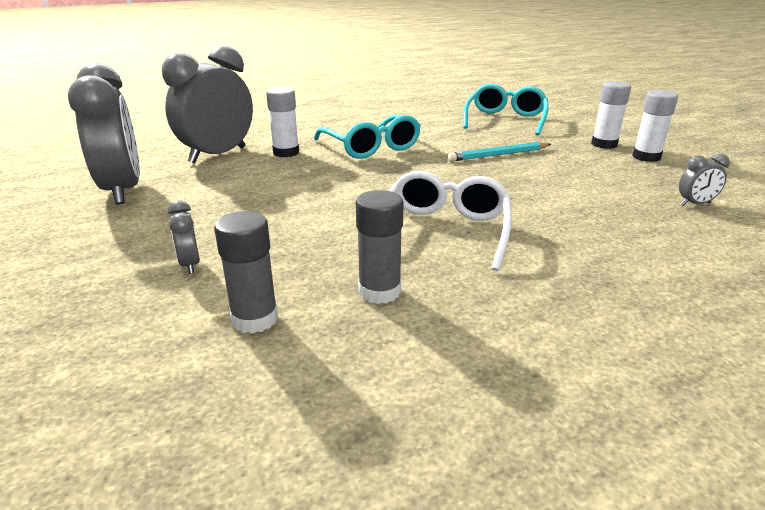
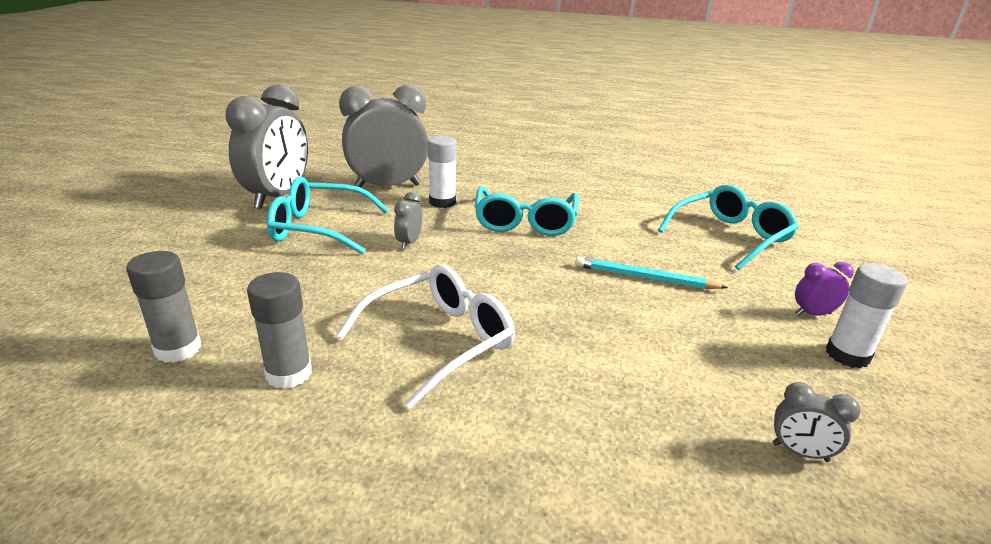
camera: 35 degrees right, 0 degrees up
grey clock [168,200,200,274] -> grey clock moved to [394,192,422,249]
white glue stick [591,81,631,149] -> purple clock [795,262,854,316]
none -> turquoise glasses [267,177,389,254]

